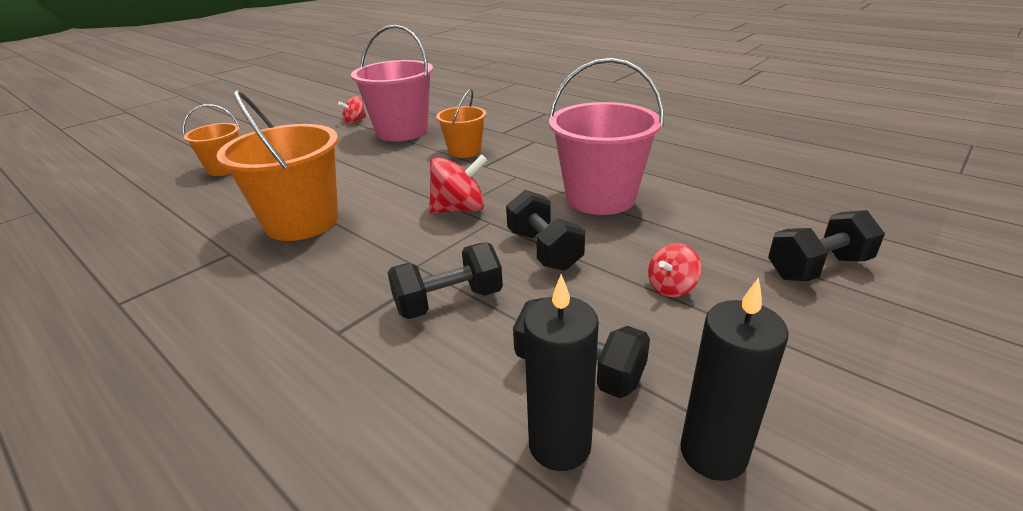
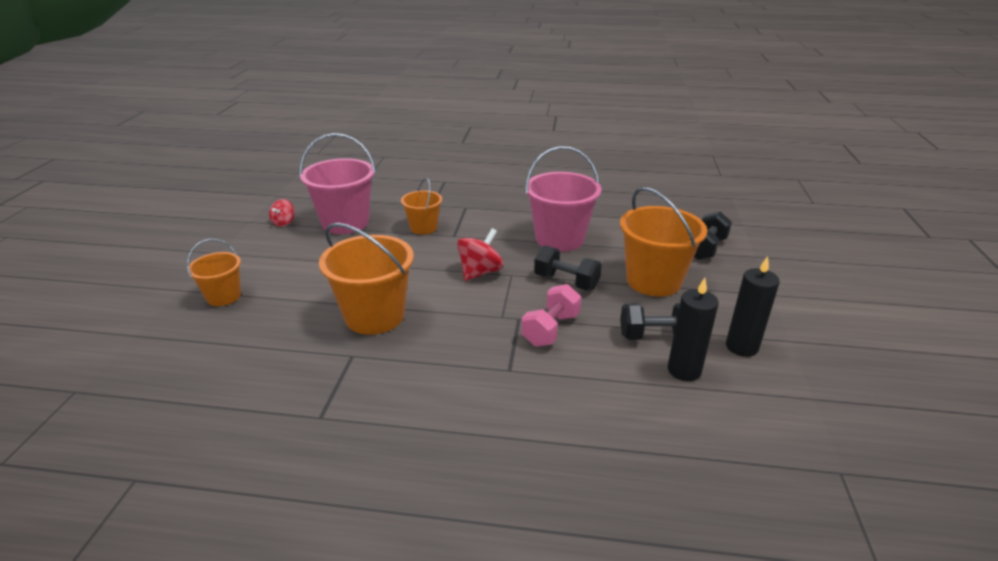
camera: 35 degrees left, 0 degrees up
black dumbbell [387,243,503,319] -> pink dumbbell [521,284,581,347]
red spinning top [648,243,701,297] -> orange bucket [620,187,708,297]

